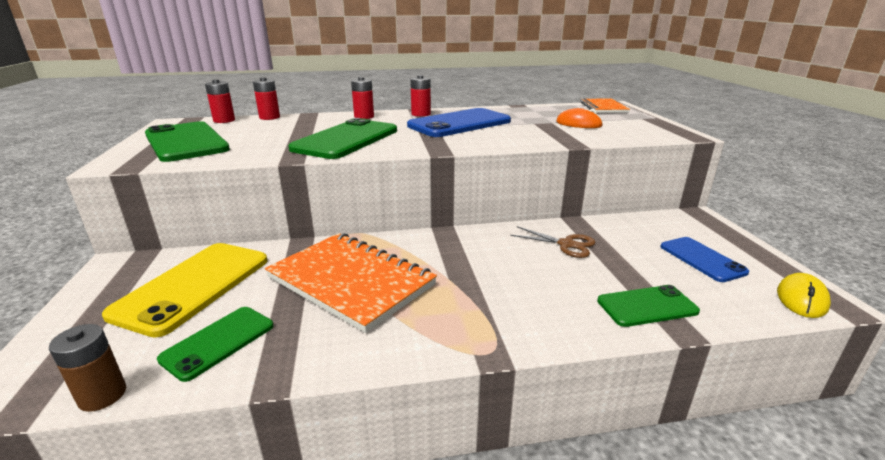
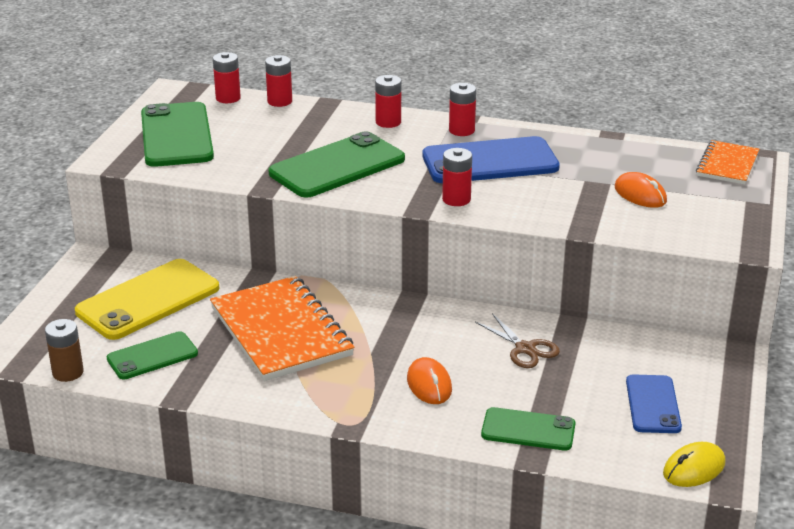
camera: 25 degrees right, 5 degrees up
none -> orange mouse [407,357,452,404]
none -> red battery [442,148,472,206]

